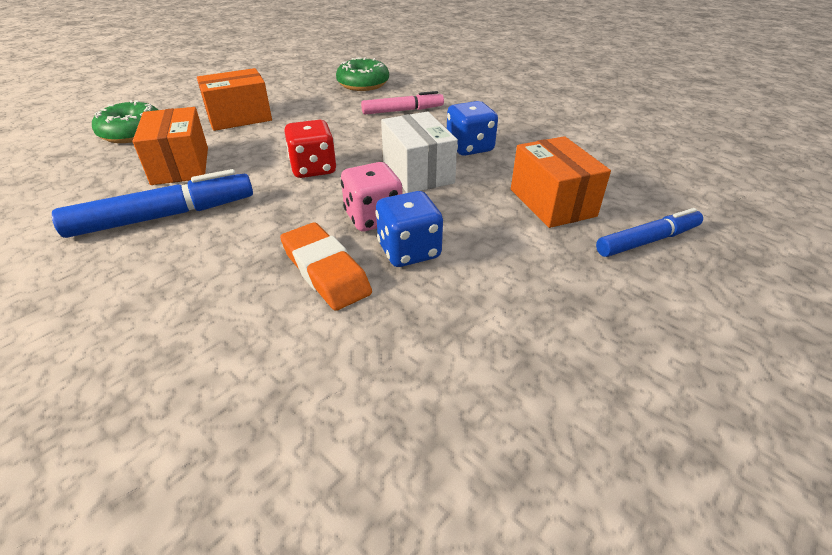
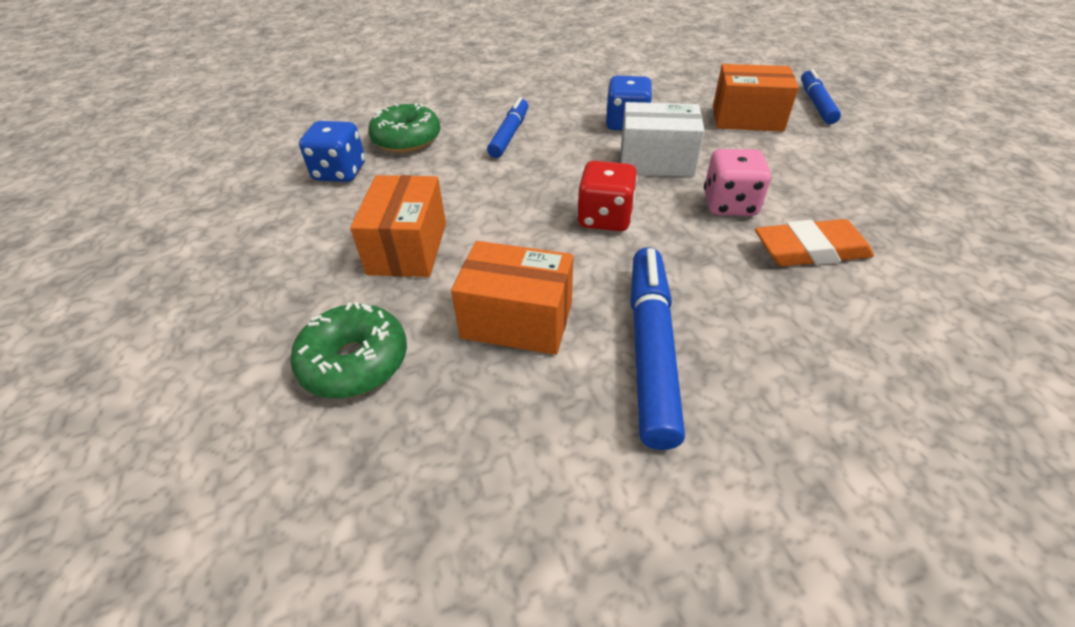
camera: 60 degrees left, 5 degrees up
pink marker [361,91,444,115] -> blue marker [487,97,528,158]
blue dice [375,191,443,267] -> blue dice moved to [299,121,365,182]

